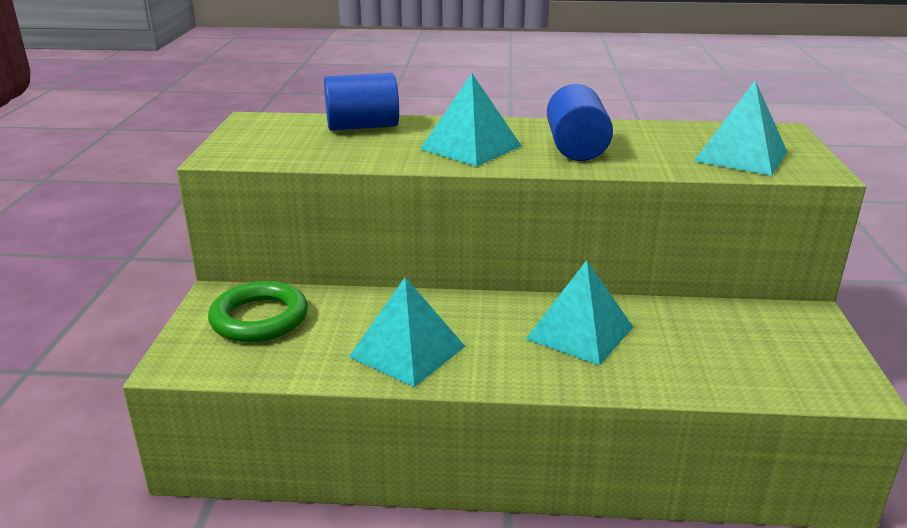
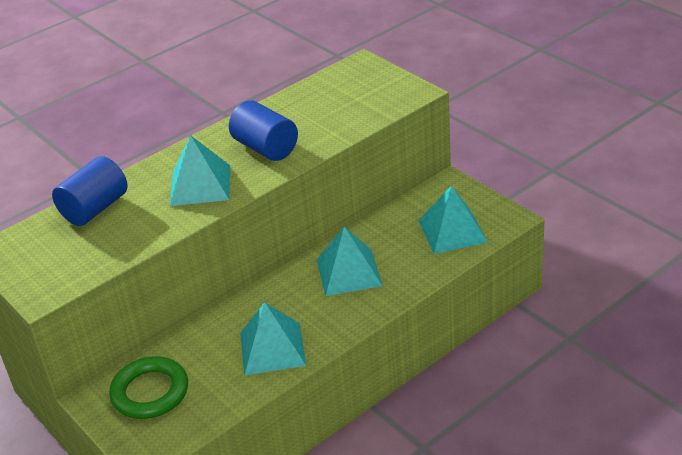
camera: 40 degrees left, 10 degrees up
turquoise pyramid [694,80,787,176] -> turquoise pyramid moved to [418,186,488,254]

